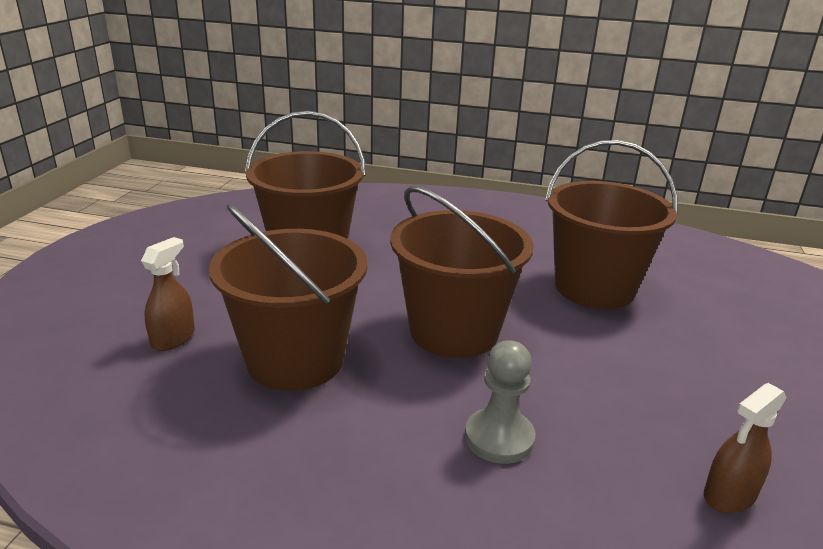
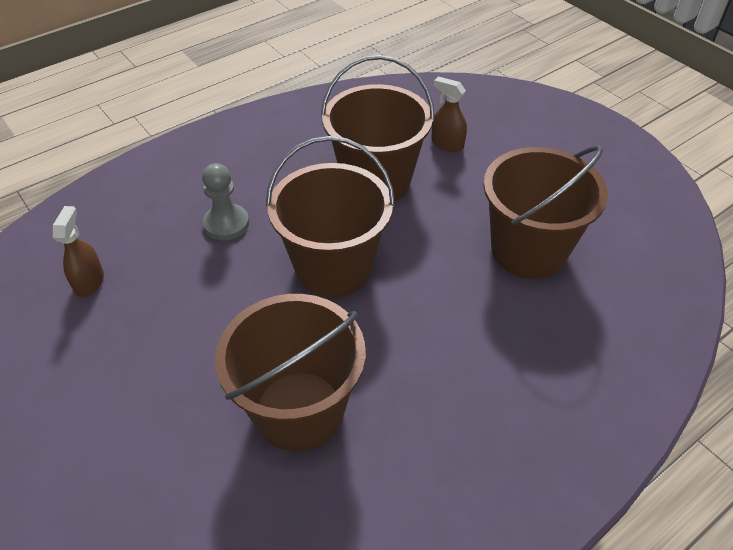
camera: 130 degrees right, 20 degrees up
brown spray bottle [141,237,195,351] -> brown spray bottle turned 150 degrees clockwise [431,77,467,152]

